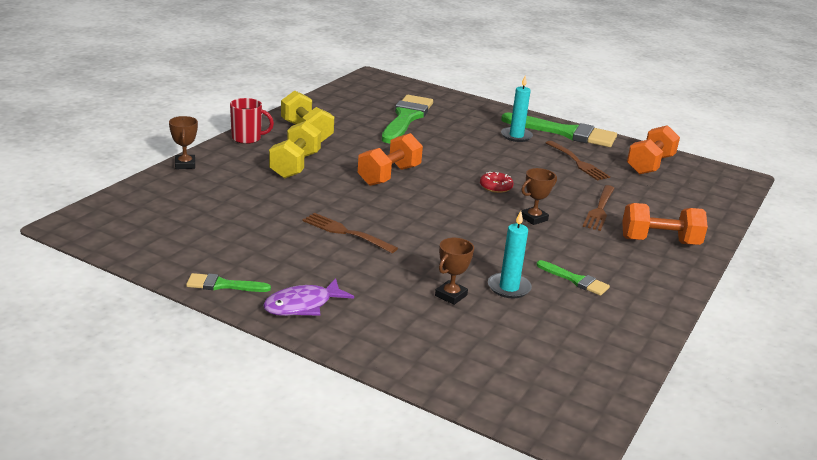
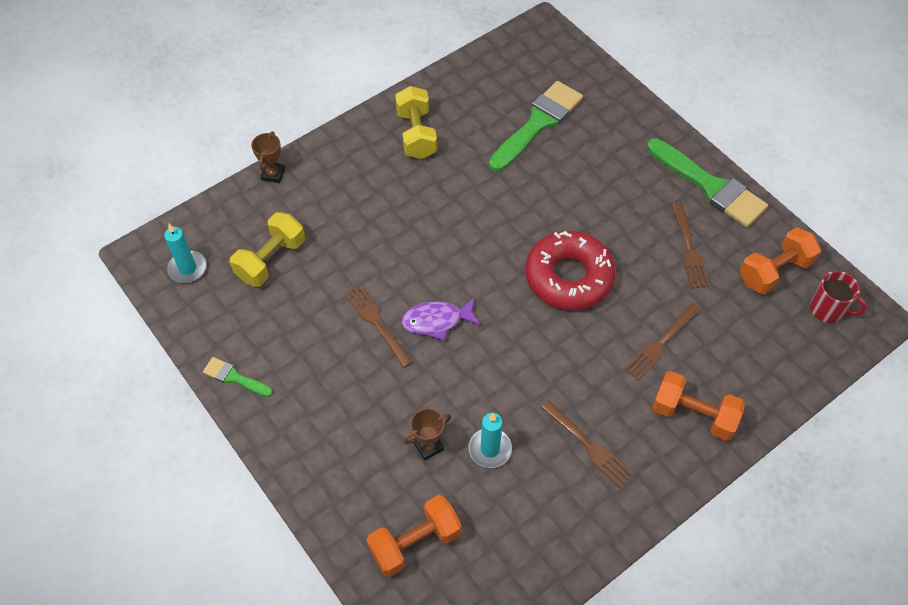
camera: 25 degrees right, 30 degrees up
red mug [230,98,274,144] -> red mug moved to [810,271,867,323]
purple fish [263,278,354,316] -> purple fish moved to [401,297,481,341]
yellow dumbbell [269,121,321,179] -> yellow dumbbell moved to [230,212,305,287]
orange dumbbell [358,133,423,186] -> orange dumbbell moved to [367,495,462,577]
red donut [480,172,514,193] -> red donut [525,230,615,310], size x2.44
turquoise candle [501,76,533,142] -> turquoise candle moved to [164,224,207,283]
brown trophy [521,168,557,225] -> none
green brush [536,260,610,296] -> none
none -> brown fork [541,400,634,488]

